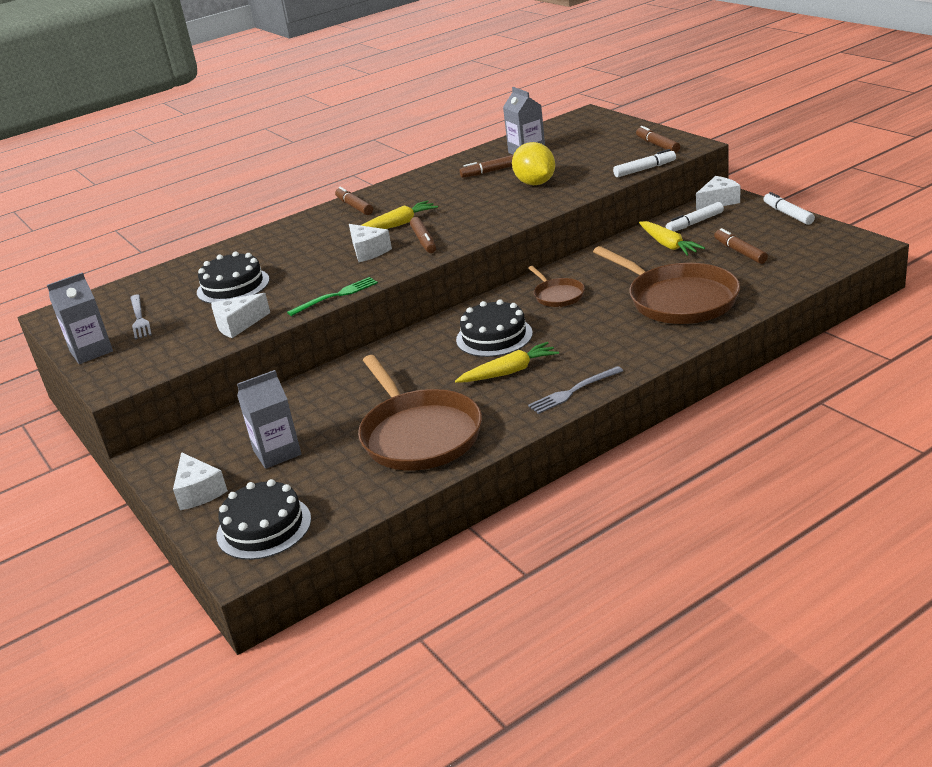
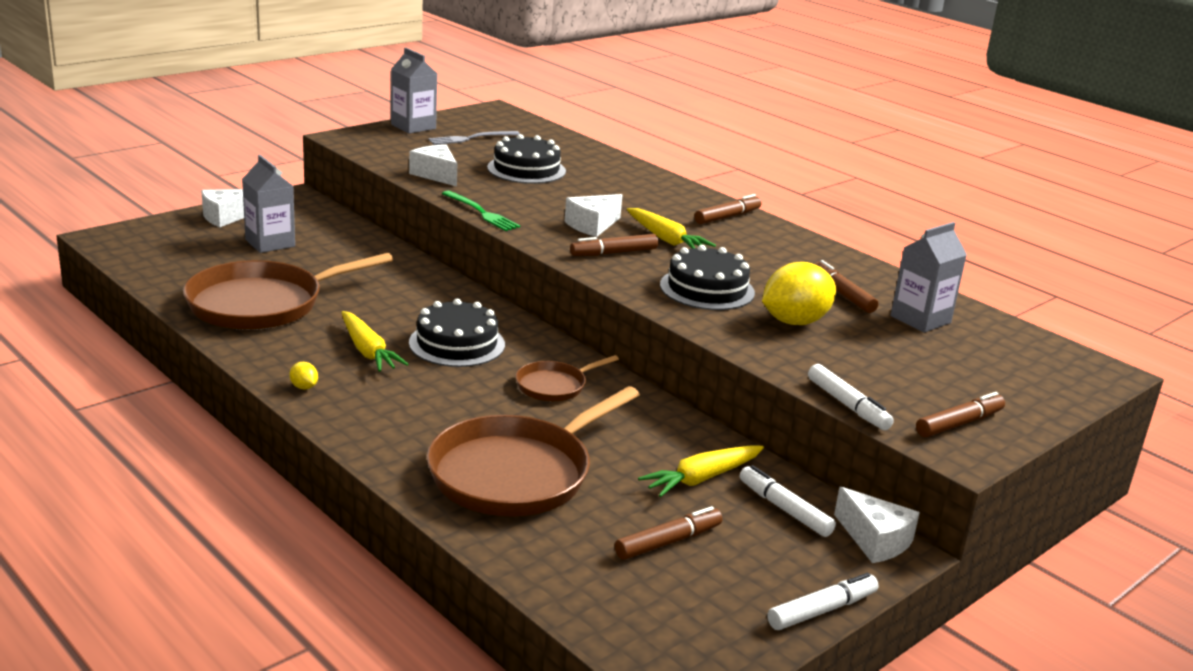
camera: 75 degrees right, 5 degrees down
black cake [217,479,311,560] -> black cake moved to [660,245,755,310]
grey fork [528,366,623,414] -> yellow lemon [290,362,318,390]

